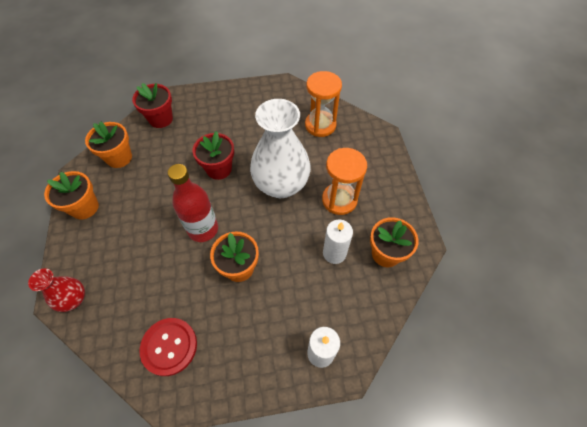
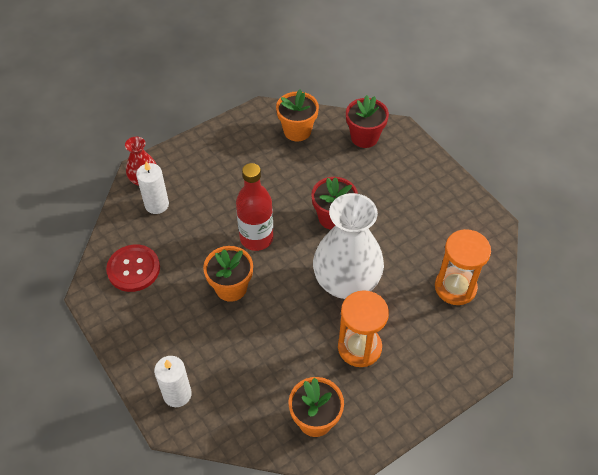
camera: 65 degrees right, 5 degrees down
orange flower pot [44,171,99,220] -> none
white candle [323,220,353,264] -> white candle moved to [136,161,169,214]

